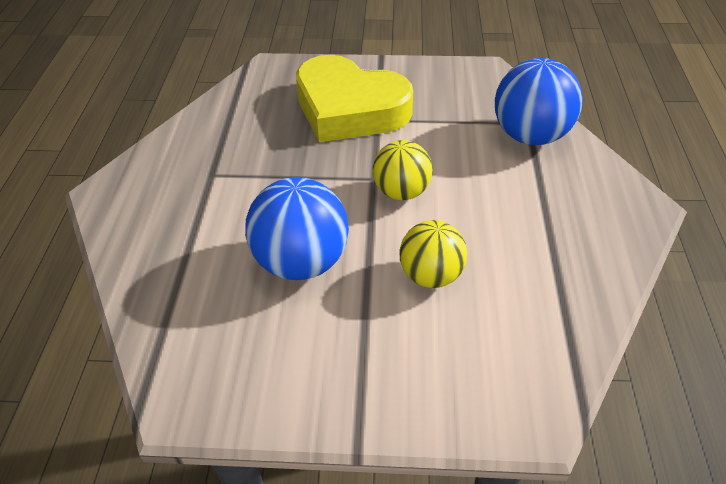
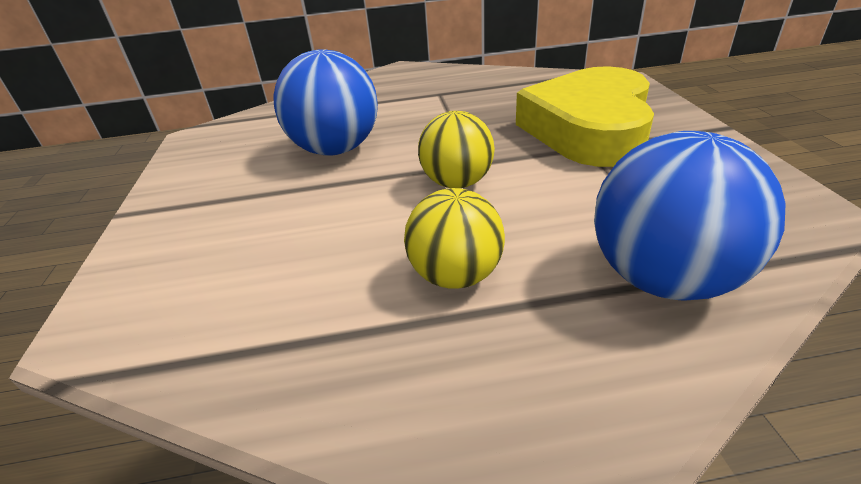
camera: 80 degrees right, 10 degrees down
yellow ball [400,220,468,288] -> yellow ball moved to [404,188,505,289]

